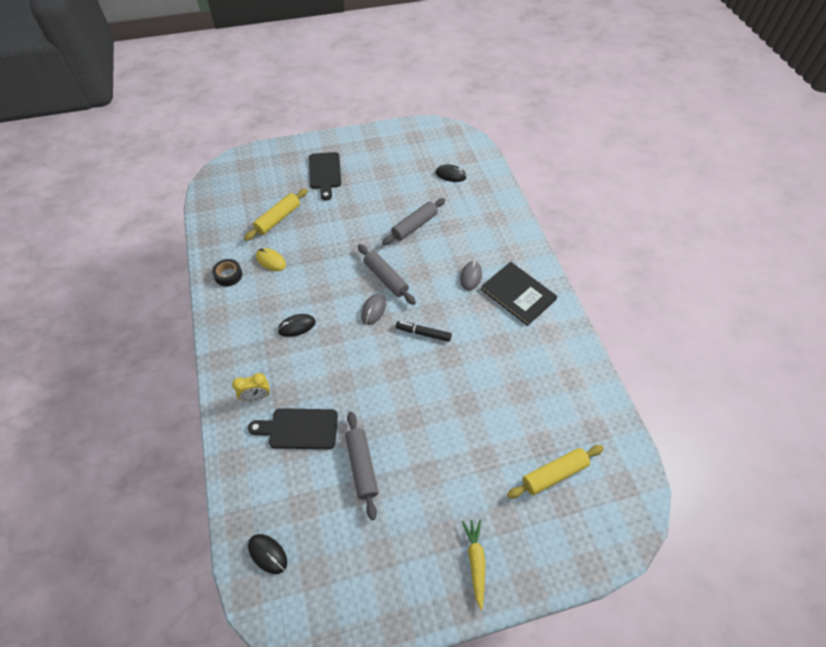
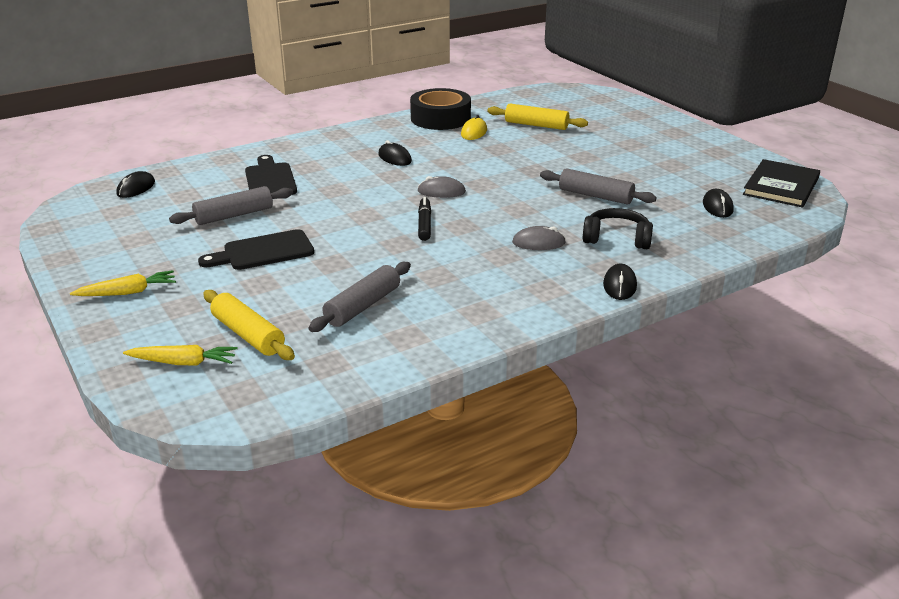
camera: 75 degrees right, 25 degrees down
black tape [212,259,242,286] -> black tape [410,88,471,130], size x1.99
yellow clock [232,373,270,402] -> none
black cutting board [309,152,341,201] -> black cutting board moved to [198,229,314,270]
grey rolling pin [358,244,416,305] -> grey rolling pin moved to [309,262,411,332]
black book [481,262,557,326] -> black book moved to [743,159,820,207]
none -> yellow carrot [123,345,238,365]
none -> black headphones [583,208,653,249]
none -> black mouse [603,264,637,300]

